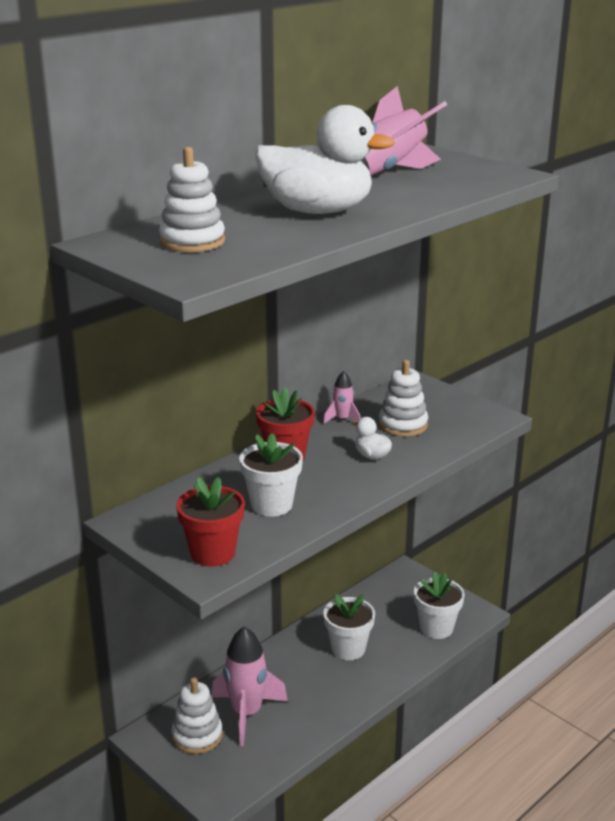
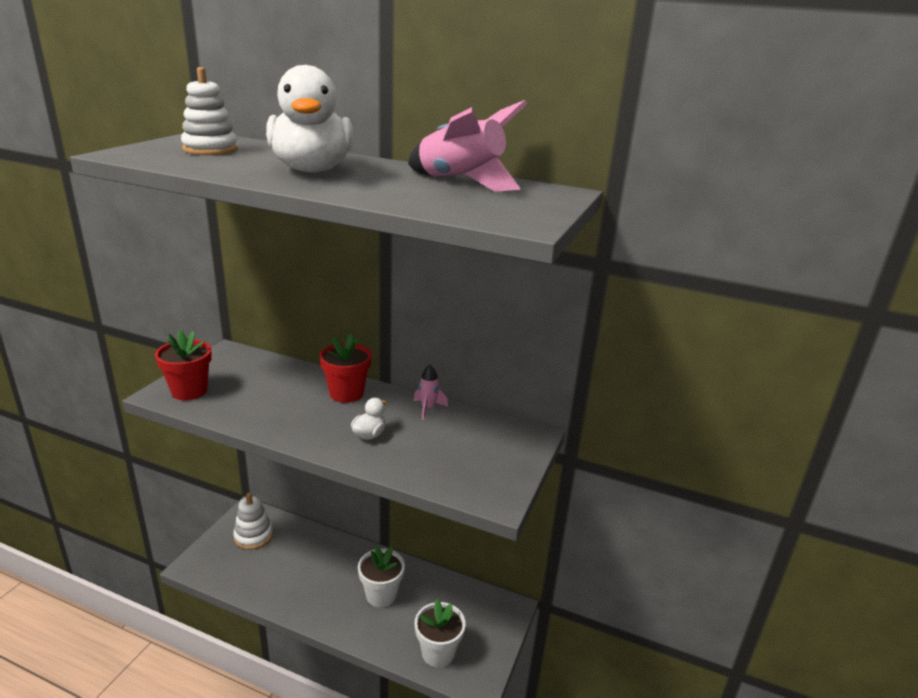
camera: 65 degrees right, 0 degrees up
pink rocket [212,627,288,746] -> none
white flower pot [239,433,303,517] -> none
white stacking toy [379,360,428,437] -> none

